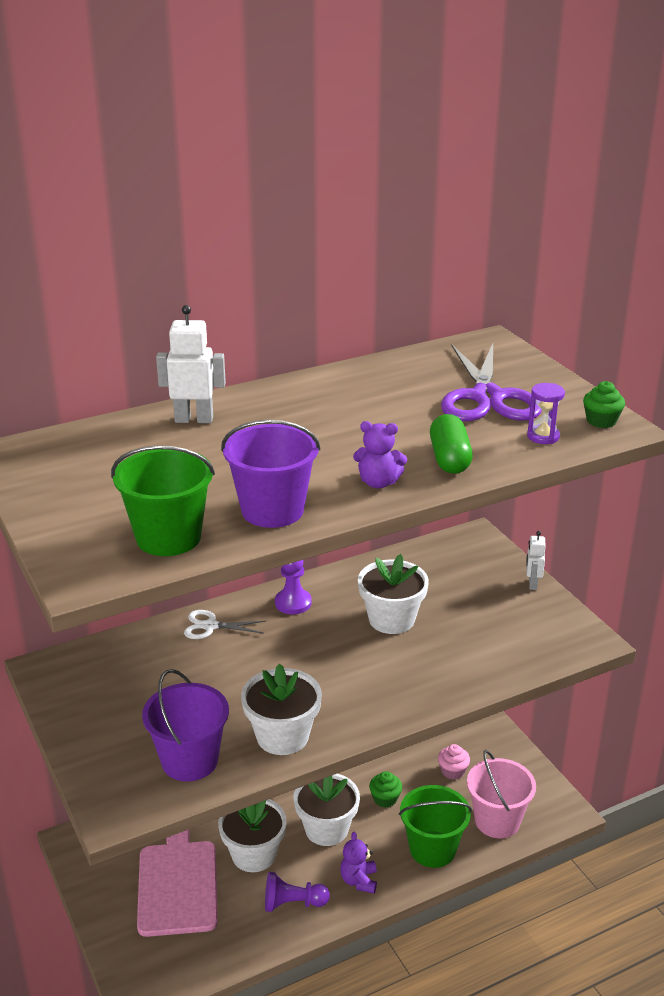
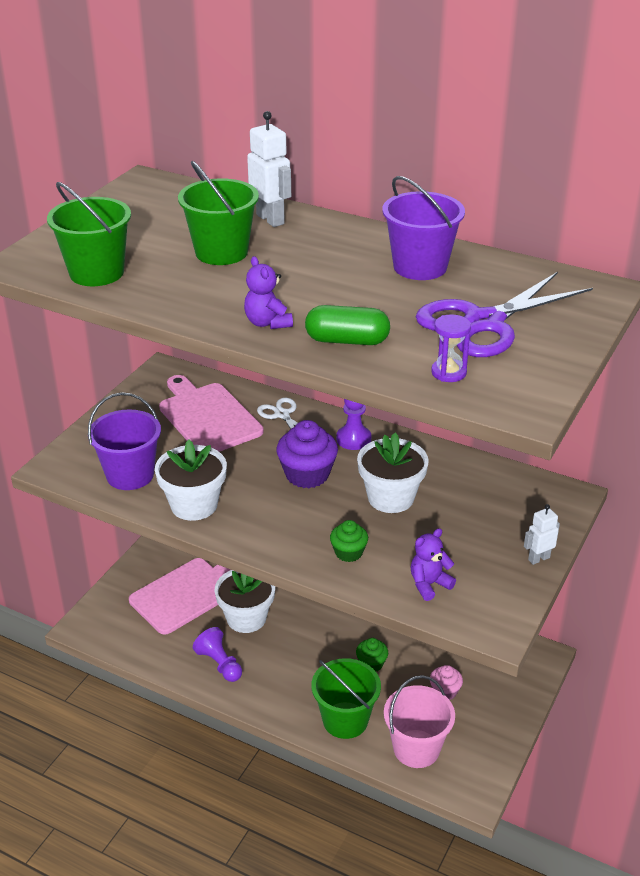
camera: 55 degrees right, 5 degrees up
purple bucket [221,420,321,528] -> purple bucket moved to [382,176,465,280]
white flower pot [294,774,360,846] -> none
purple teddy bear [340,832,377,894] -> purple teddy bear moved to [410,528,456,601]
green capsule [430,414,473,474] -> green capsule turned 45 degrees clockwise [305,305,390,345]
green cupcake [583,381,625,428] -> green cupcake moved to [330,520,368,562]
none -> pink cutting board [159,375,264,452]
none -> green bucket [178,161,259,265]
none -> purple cupcake [276,420,338,488]

